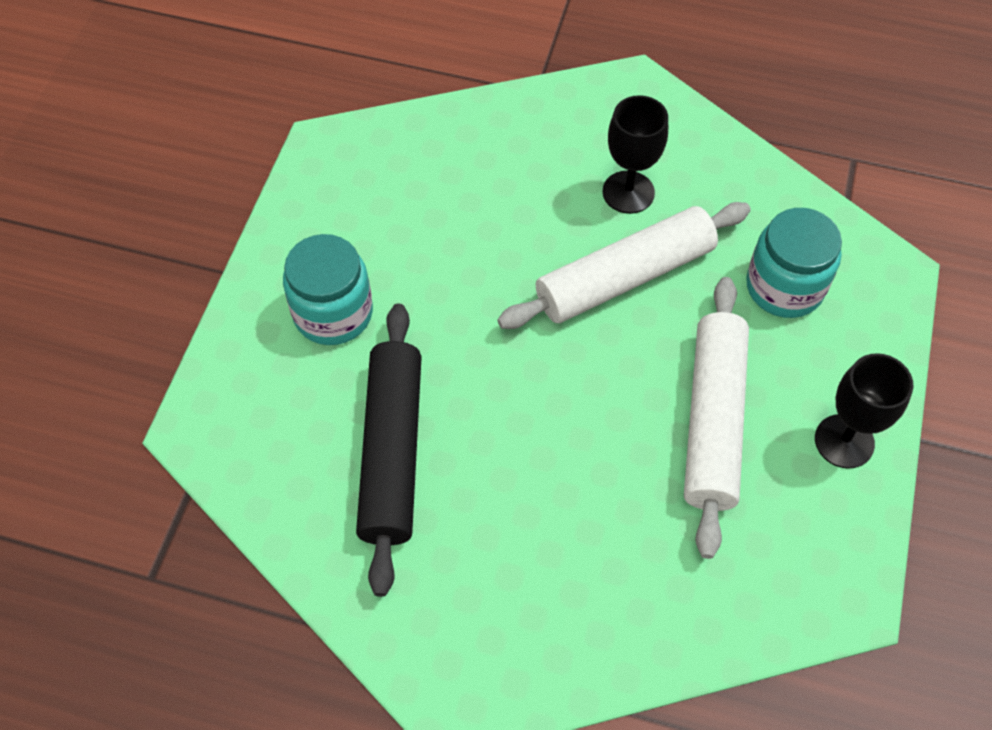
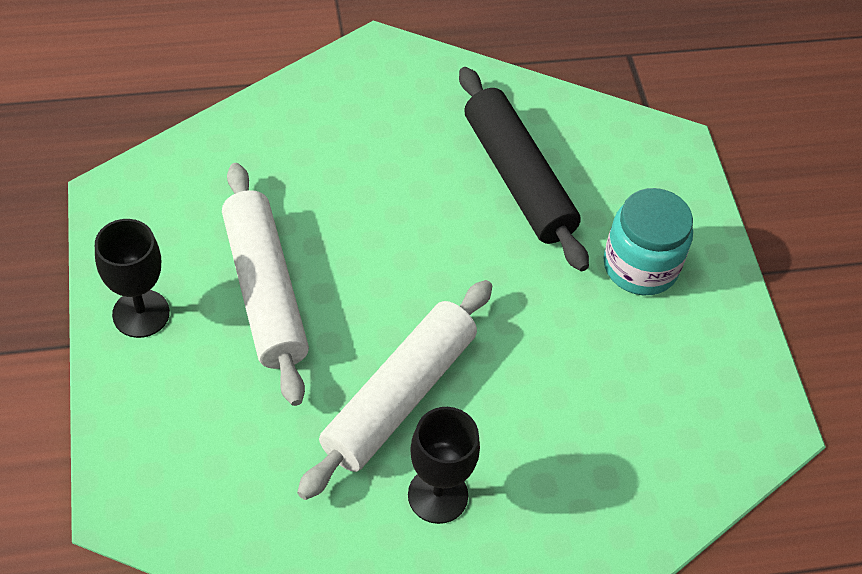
camera: 150 degrees right, 5 degrees down
turquoise jar [746,208,842,318] -> none

